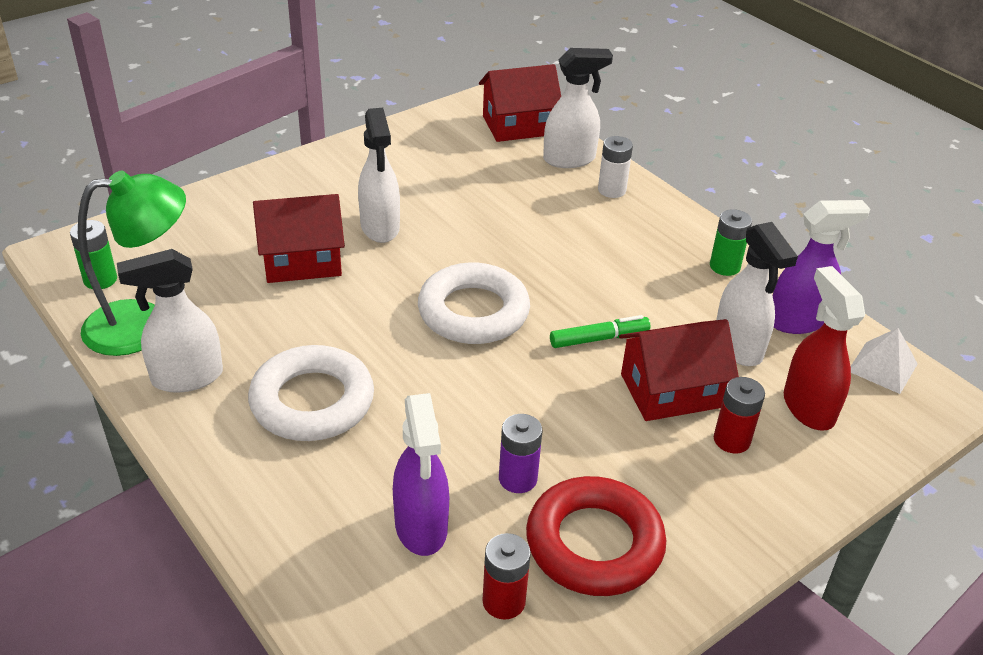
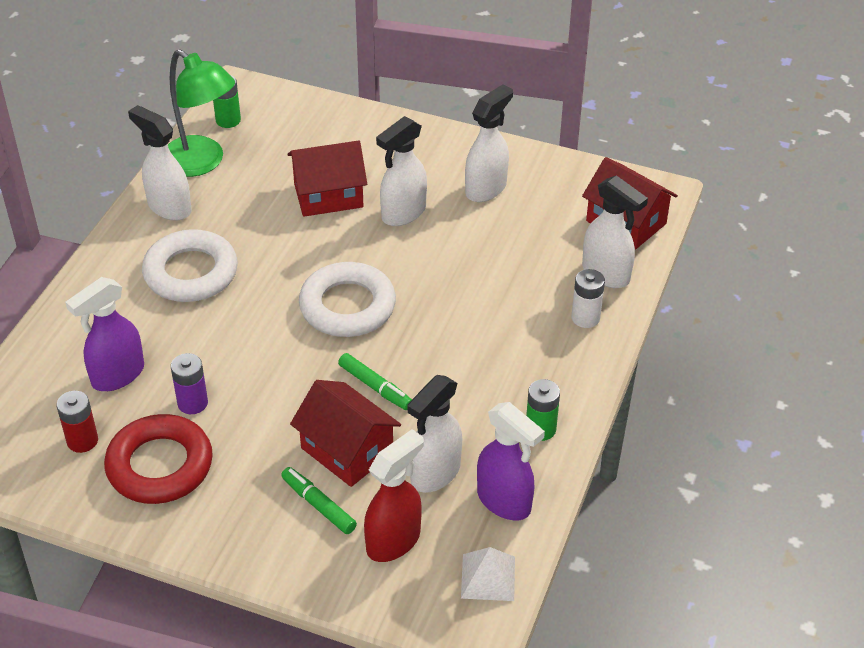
camera: 60 degrees right, 5 degrees up
red house [253,194,345,283] -> red house turned 60 degrees counterclockwise [287,141,367,217]
red battery [714,377,765,454] -> green marker [281,467,357,534]
none -> white spray bottle [465,84,513,202]

